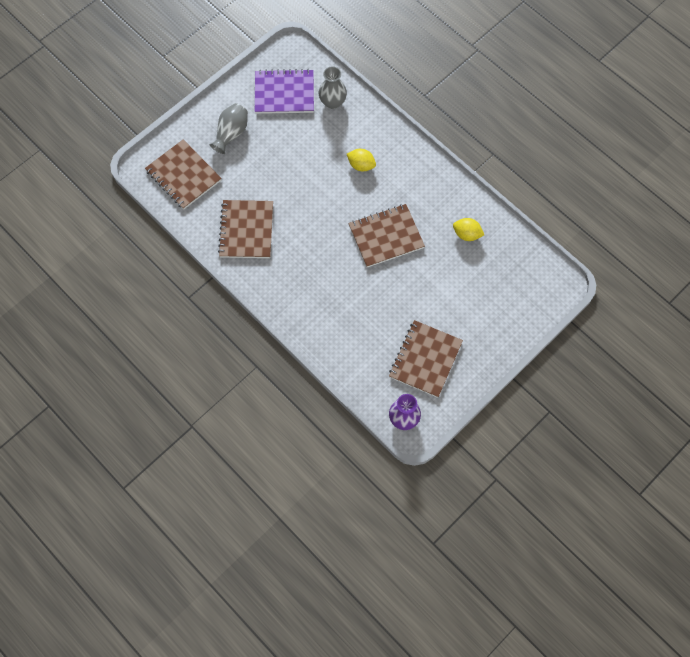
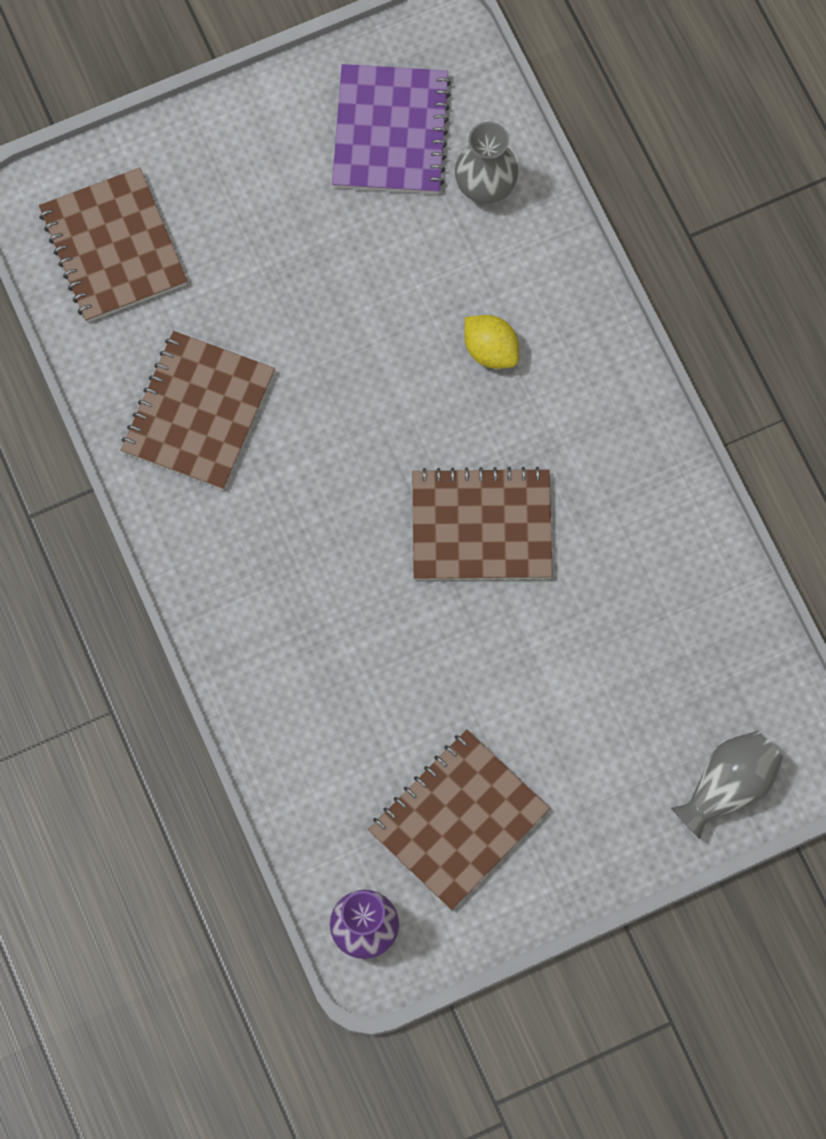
camera: 20 degrees right, 5 degrees up
grey vase [210,103,248,154] -> grey vase moved to [671,731,783,839]
purple notebook [255,69,314,114] -> purple notebook turned 75 degrees clockwise [332,64,451,194]
yellow lemon [453,218,484,241] -> none

